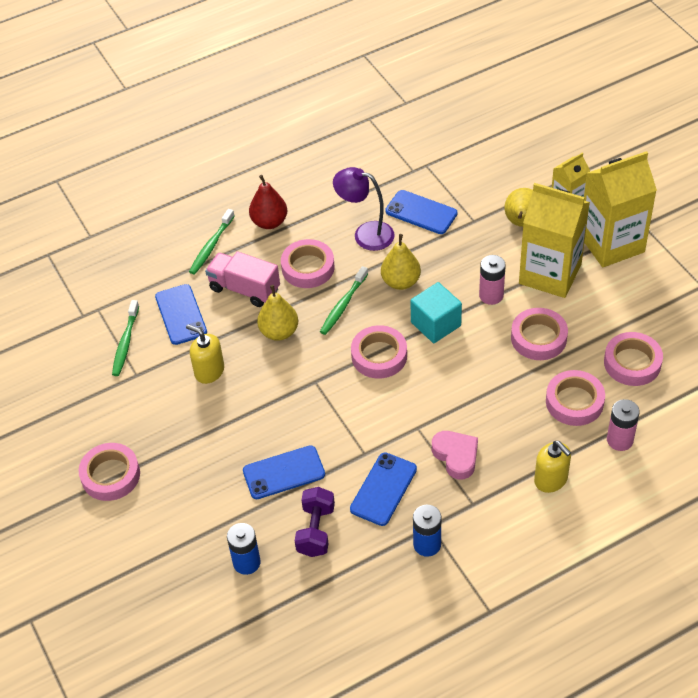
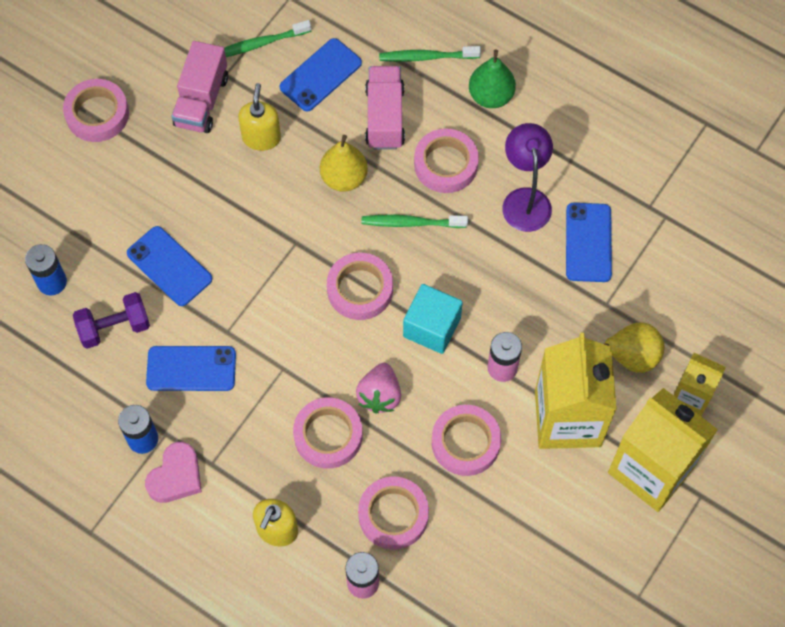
camera: 60 degrees right, 15 degrees up
red pear [249,175,287,229] -> green pear [469,50,516,108]
yellow pear [381,234,421,290] -> none
pink heart [432,431,478,479] -> pink heart moved to [145,442,202,503]
pink tape [604,332,663,386] -> pink tape moved to [293,398,363,469]
none -> pink truck [171,41,228,133]
none -> pink strawberry [356,363,401,414]

